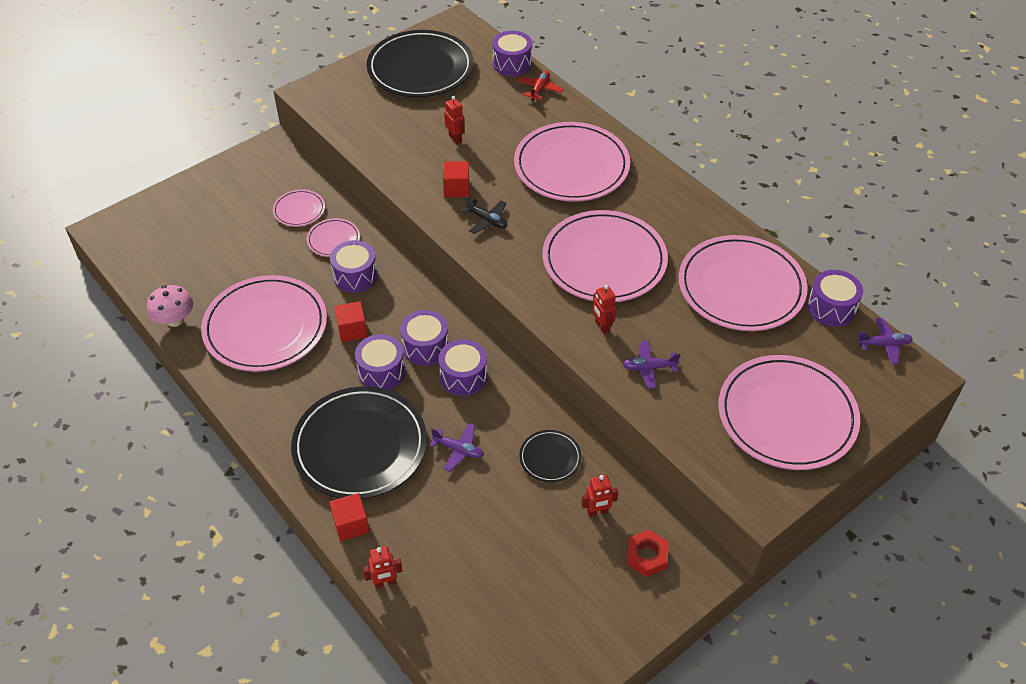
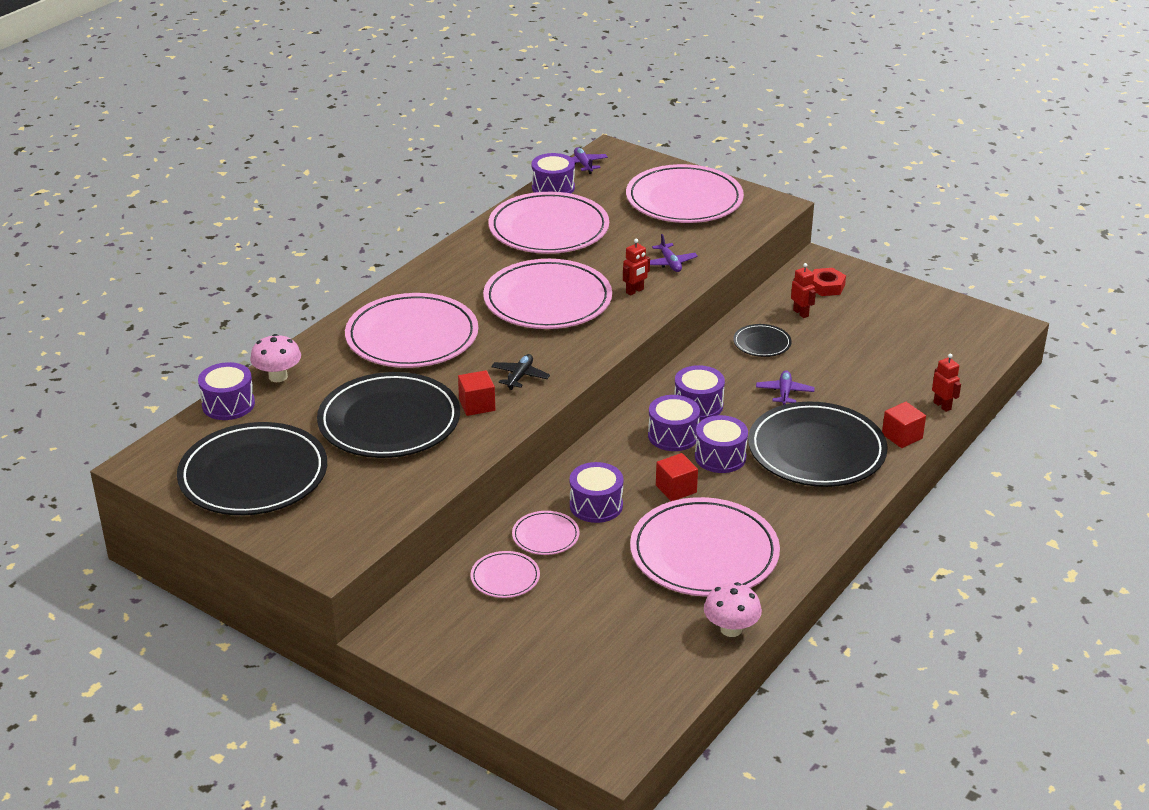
camera: 105 degrees left, 15 degrees down
red robot [444,96,465,144] -> black plate [317,372,460,458]
red plane [517,71,564,101] -> pink mushroom [250,334,301,382]

